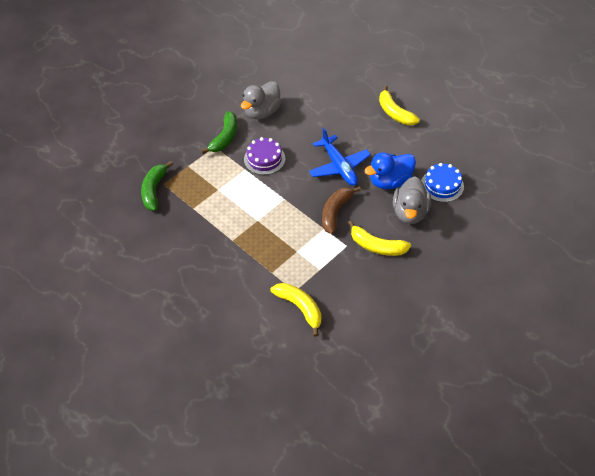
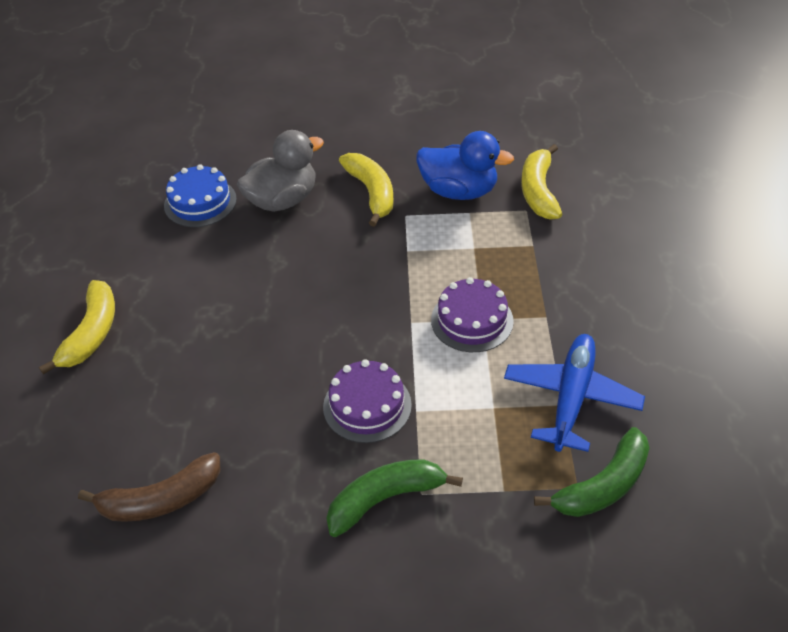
camera: 135 degrees left, 5 degrees down
grey duck [241,81,282,119] -> none
blue plane [309,128,371,186] -> blue plane moved to [504,334,645,452]
brown banana [322,186,361,234] -> brown banana moved to [78,452,220,522]
blue duck [364,152,416,189] -> blue duck moved to [417,131,514,200]
none -> purple cake [431,277,514,352]

